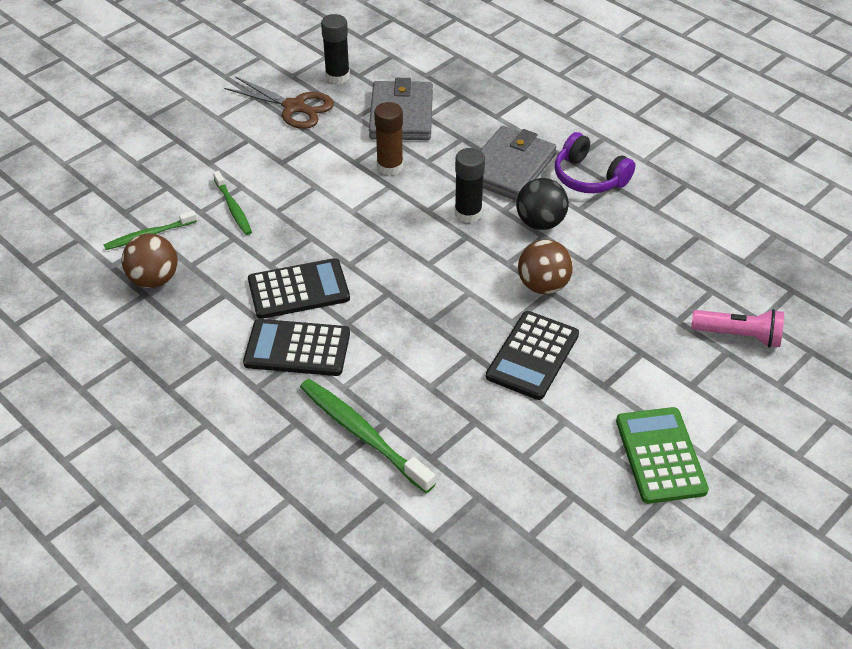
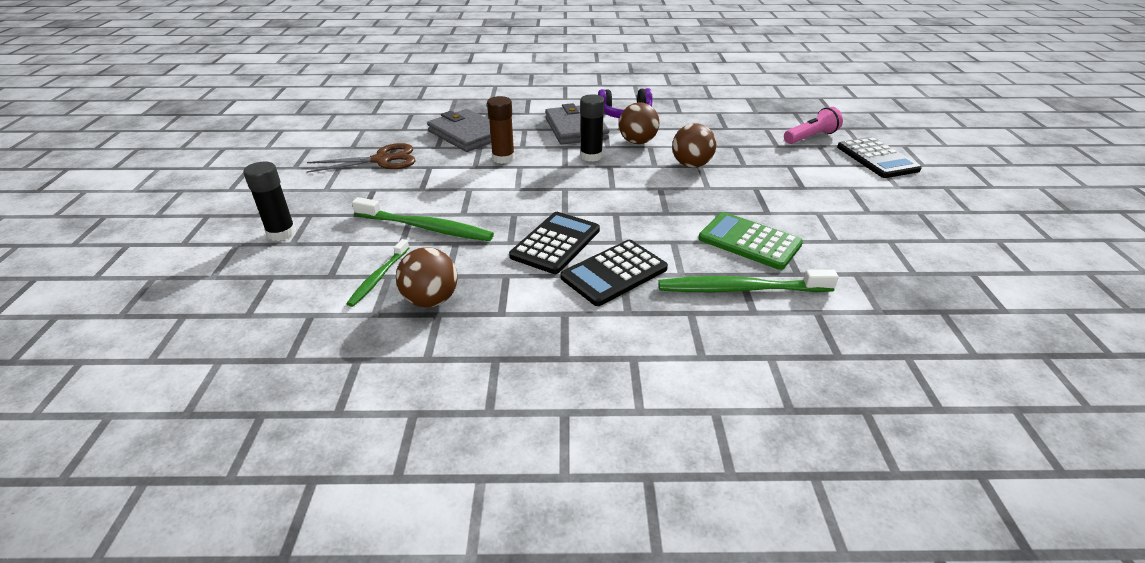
camera: 45 degrees left, 10 degrees down
green toothbrush [213,171,252,235] -> green toothbrush [352,197,494,241], size x1.66
black glue stick [321,14,350,84] -> black glue stick moved to [243,162,296,241]
black calculator [486,311,579,400] -> black calculator moved to [837,137,922,178]
black ball [516,178,569,230] -> brown ball [619,102,660,144]
green calculator [616,407,709,504] -> green calculator moved to [698,212,803,270]

